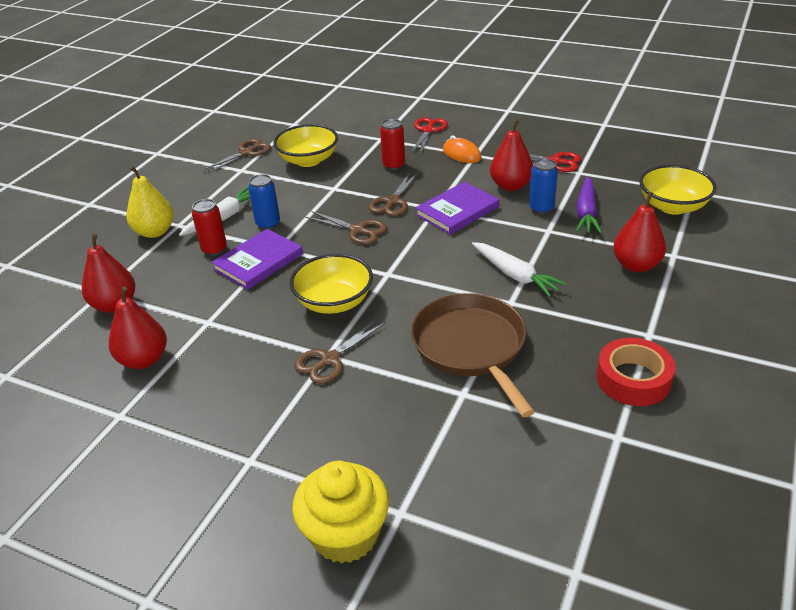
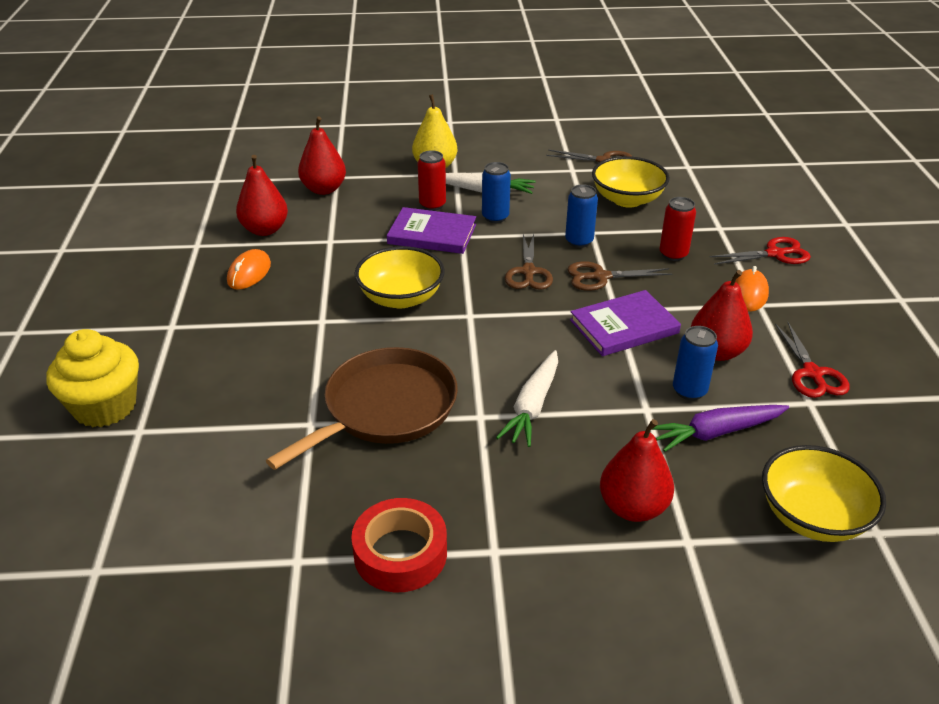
camera: 60 degrees right, 0 degrees up
brown scissors [294,319,385,384] -> none
purple book [415,182,499,234] -> purple book turned 45 degrees counterclockwise [570,290,681,356]
none -> orange mouse [227,249,271,290]
none -> blue can [565,184,598,248]

